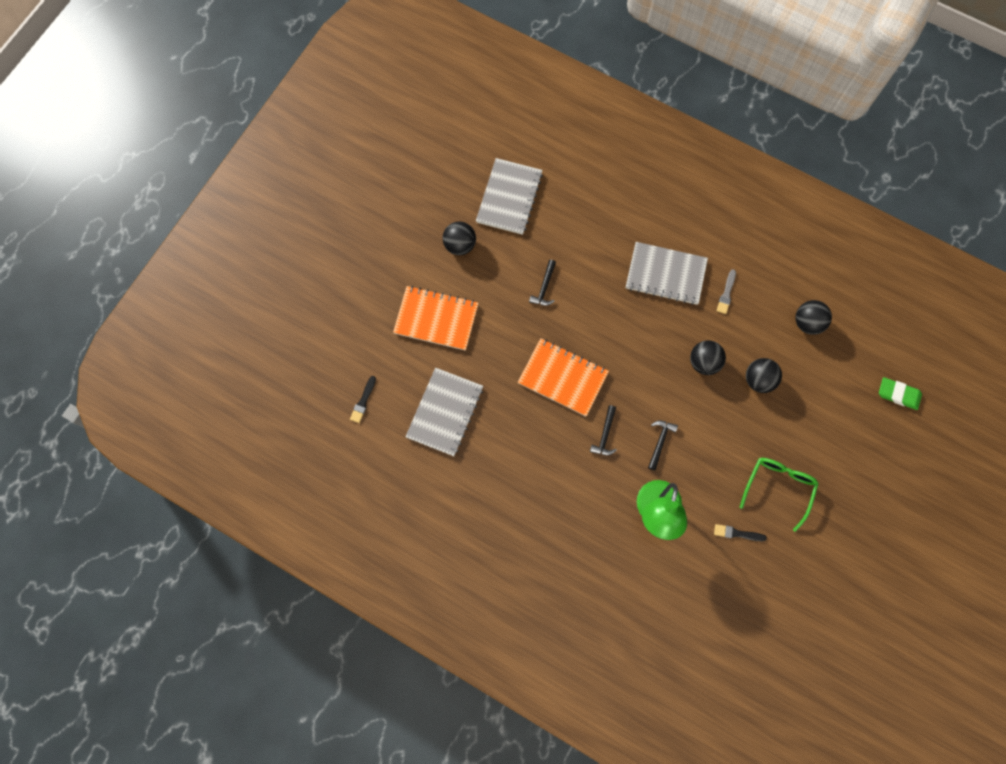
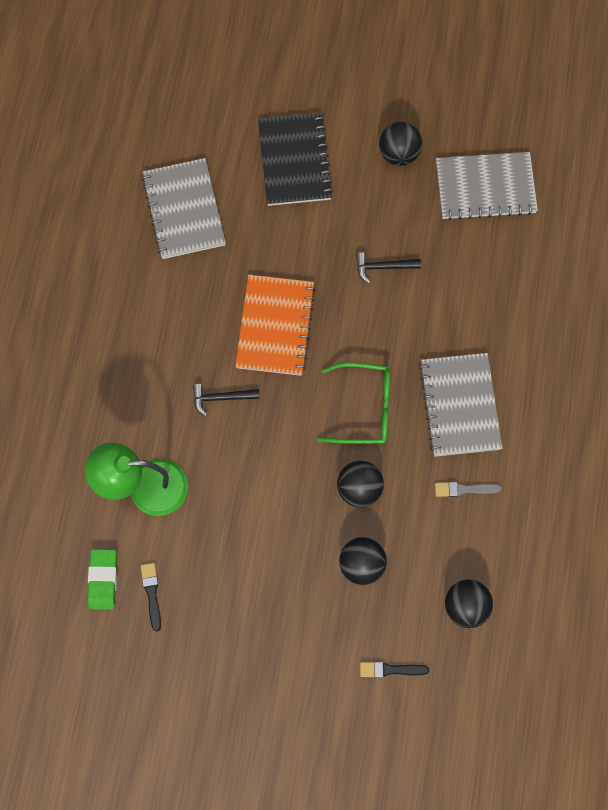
camera: 70 degrees right, 0 degrees up
black brush [350,376,376,423] -> black brush moved to [360,662,429,678]
orange notebook [393,286,479,351] -> black notebook [258,112,333,206]
grey notebook [405,368,483,456] -> grey notebook turned 75 degrees clockwise [142,158,226,259]
black hammer [648,420,678,470] -> none
green glasses [739,458,819,532] -> green glasses moved to [317,362,390,444]
green eraser [879,377,922,410] -> green eraser moved to [87,549,117,610]

